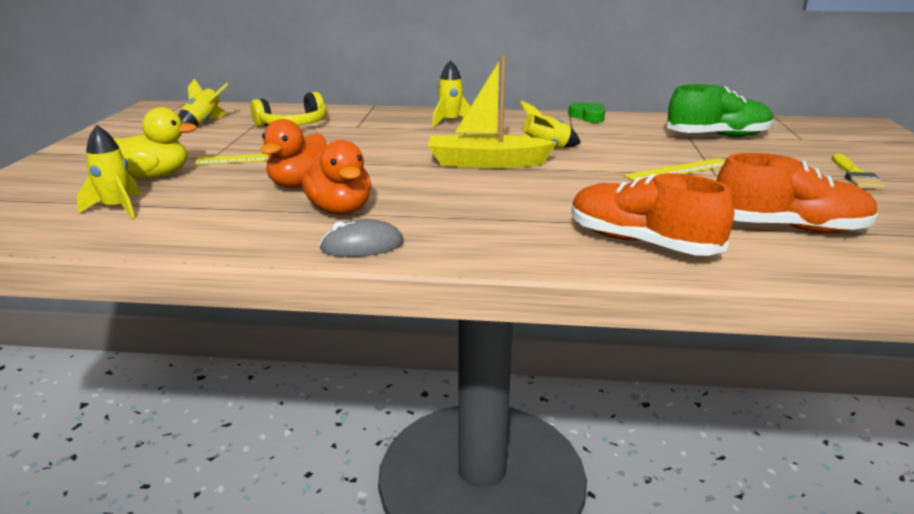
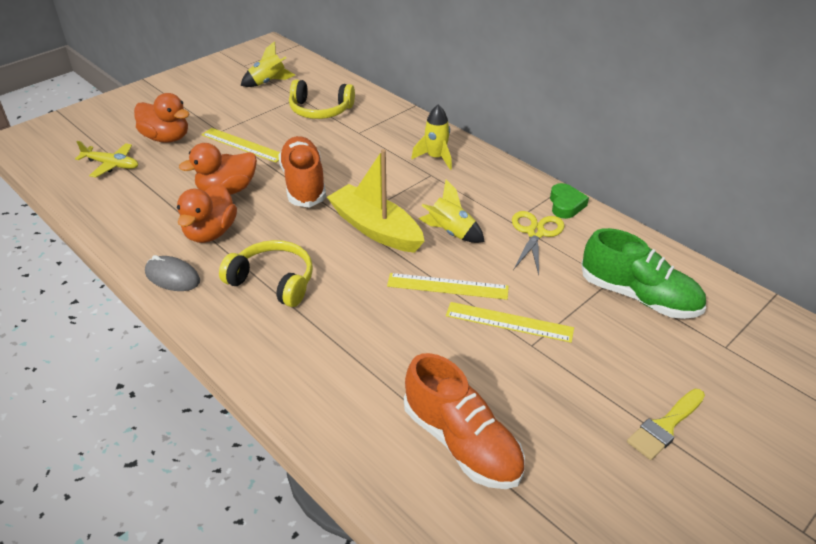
camera: 40 degrees right, 15 degrees up
yellow rocket [77,125,141,219] -> yellow plane [75,141,138,178]
yellow duck [113,107,197,178] -> orange duck [134,93,189,143]
orange shoe [571,173,734,256] -> orange shoe moved to [278,136,326,208]
none -> yellow headphones [219,240,313,307]
none -> yellow ruler [387,273,509,300]
none -> yellow scissors [512,211,565,275]

